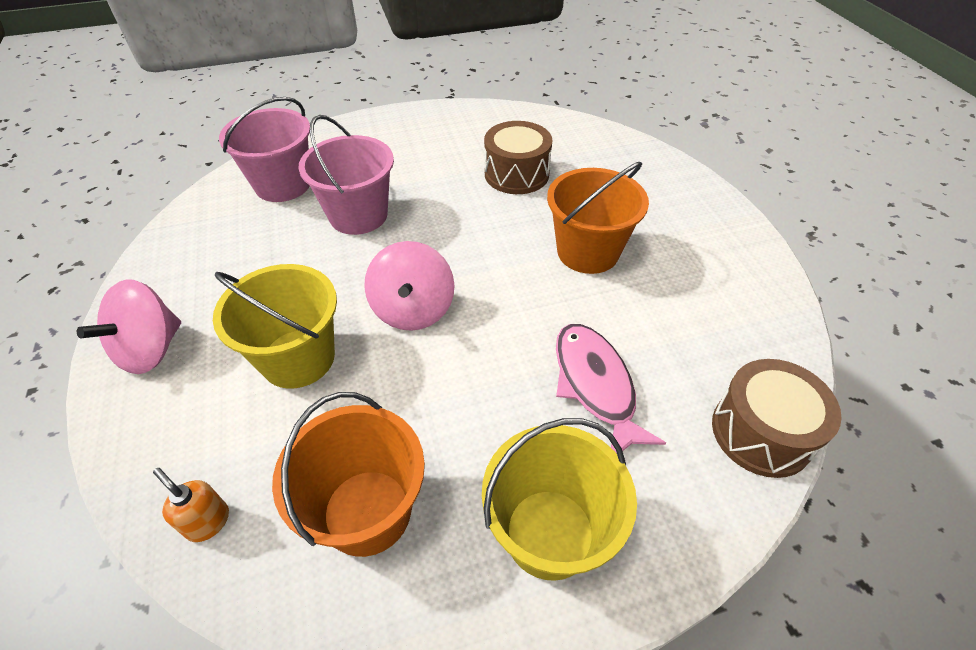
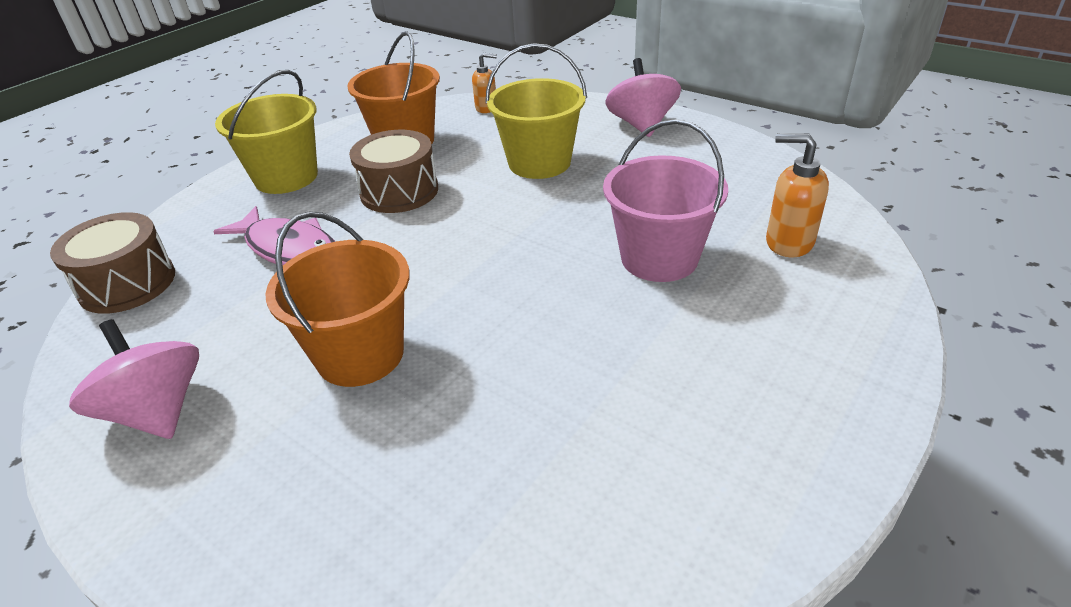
camera: 145 degrees right, 10 degrees down
pink bucket [219,97,310,202] -> orange soap dispenser [766,133,829,257]
pink spinning top [364,241,455,331] -> pink spinning top moved to [69,319,199,439]
brown drum [484,121,552,194] -> brown drum moved to [349,130,438,213]

